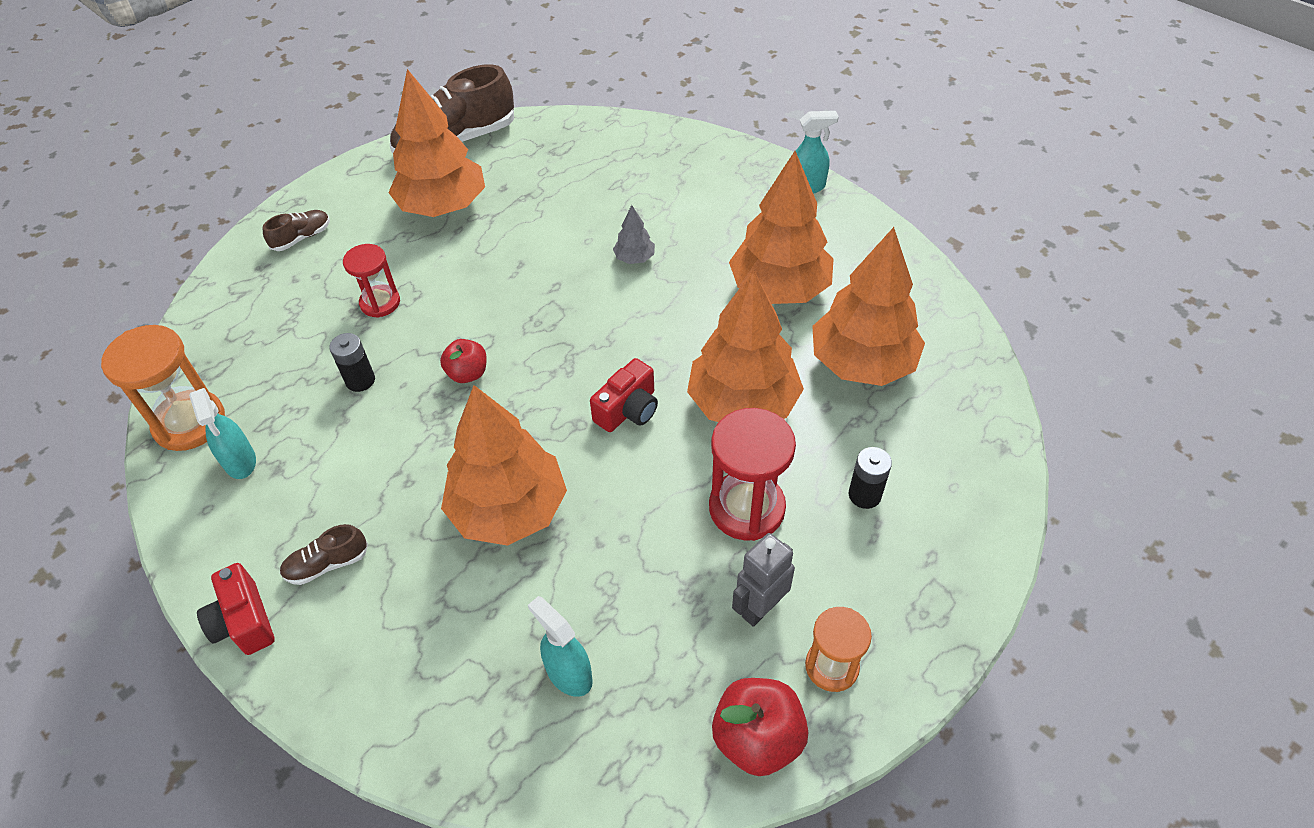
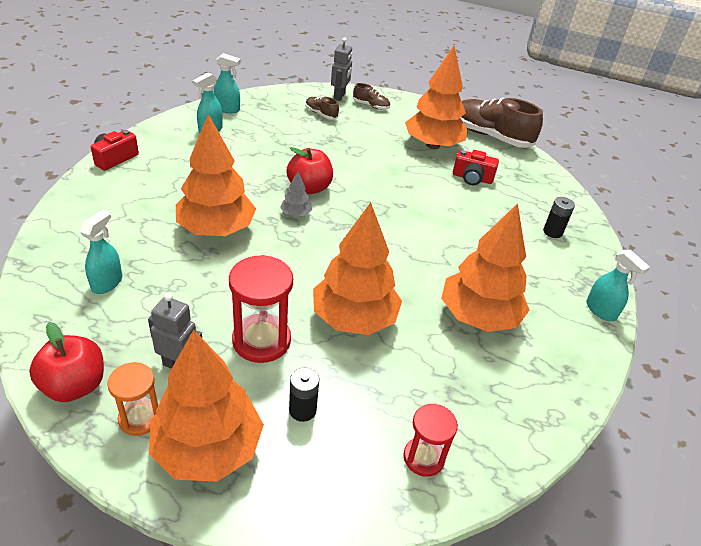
camera: 60 degrees right, 10 degrees down
orange hourglass [101,325,225,451] -> turquoise spray bottle [214,53,241,113]
brown shoe [280,524,368,585] -> brown shoe moved to [306,97,339,120]
black battery [329,333,375,392] -> black battery moved to [543,197,575,238]
red hourglass [343,244,400,318] -> red hourglass moved to [403,403,458,477]
red apple [440,339,487,383] -> red apple [286,147,333,194], size x1.56
red camera [590,358,658,432] -> red camera moved to [453,150,499,185]
grey tree [613,205,655,264] -> grey tree moved to [280,171,312,217]
orange tree [812,227,925,386] -> orange tree moved to [149,330,264,482]
none -> grey robot [331,37,352,101]

